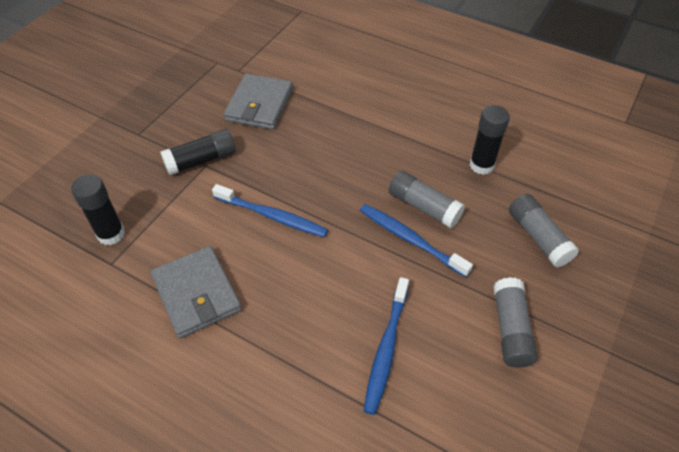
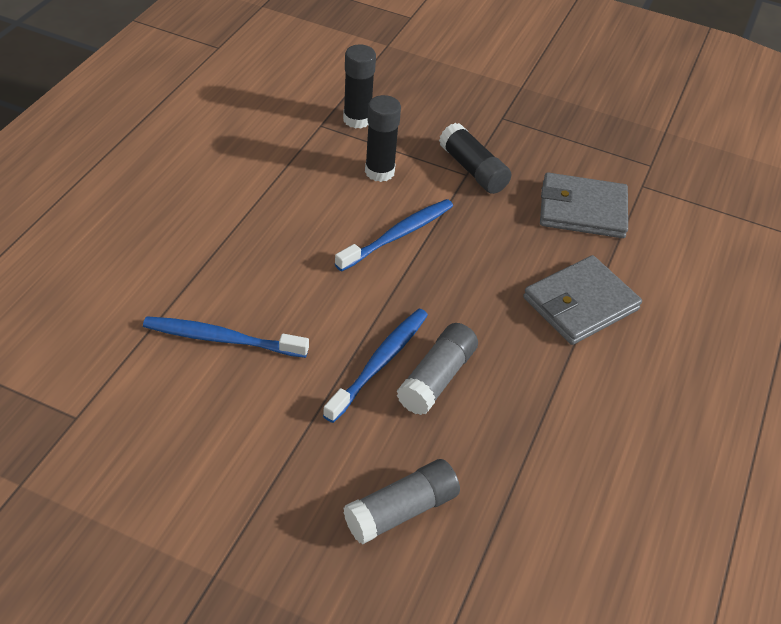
camera: 80 degrees right, 5 degrees down
grey wallet [150,246,242,338] -> grey wallet moved to [523,255,642,345]
blue toothbrush [212,184,328,237] -> blue toothbrush turned 150 degrees counterclockwise [335,199,453,272]
black glue stick [470,105,510,175] -> black glue stick moved to [365,95,401,182]
grey glue stick [493,277,538,368] -> none

